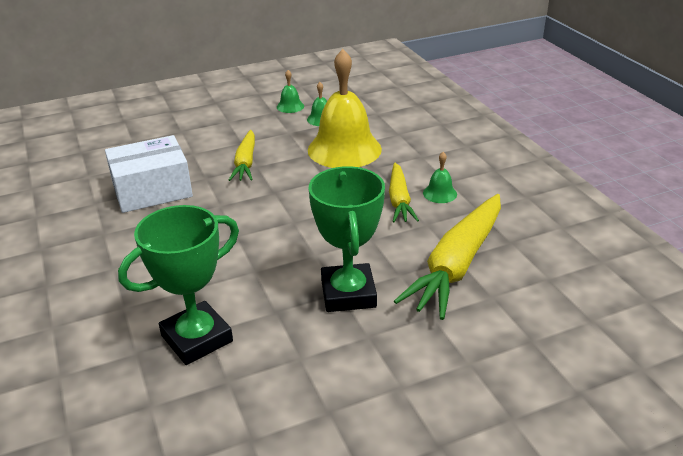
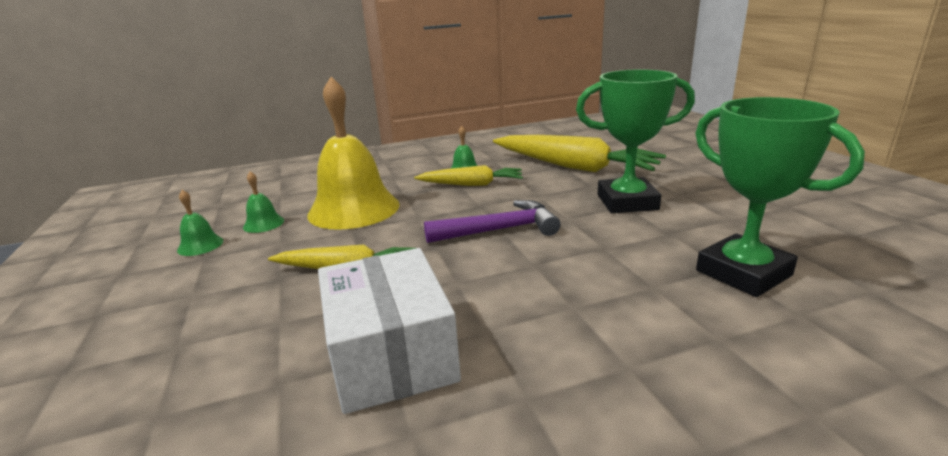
camera: 85 degrees left, 10 degrees down
none -> purple hammer [424,200,561,243]

